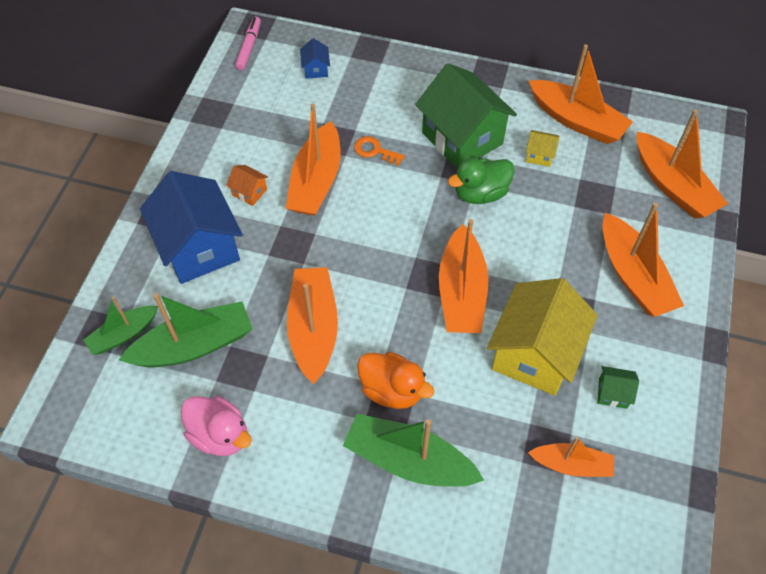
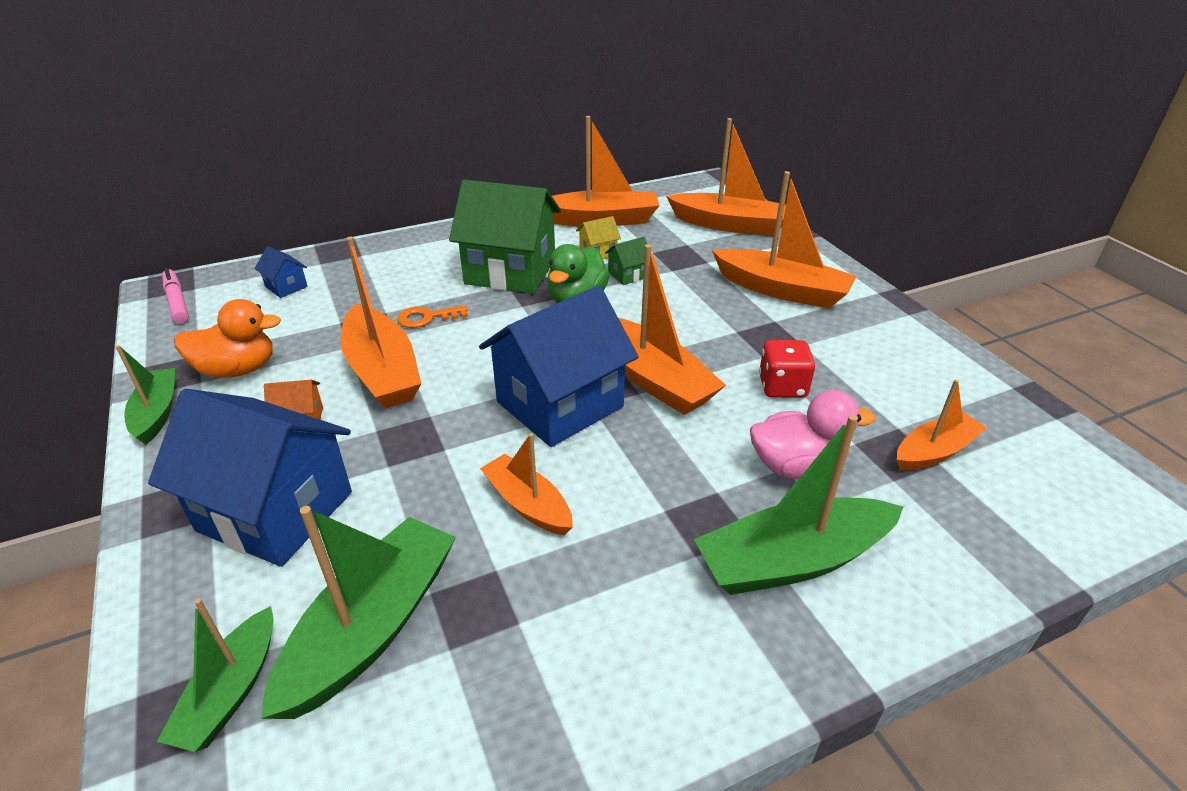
camera: 40 degrees left, 20 degrees down
pink duck [181,396,252,456] -> pink duck moved to [750,390,875,479]
orange boat [287,267,338,384] -> orange boat [480,433,573,535], size x0.60
orange duck [357,352,434,409] -> orange duck moved to [174,299,281,378]
yellow house [487,278,598,396] -> red dice [759,340,815,398]
green house [598,366,639,409] -> green house moved to [605,237,647,285]
none -> green boat [116,345,175,445]
none -> blue house [479,286,639,447]

